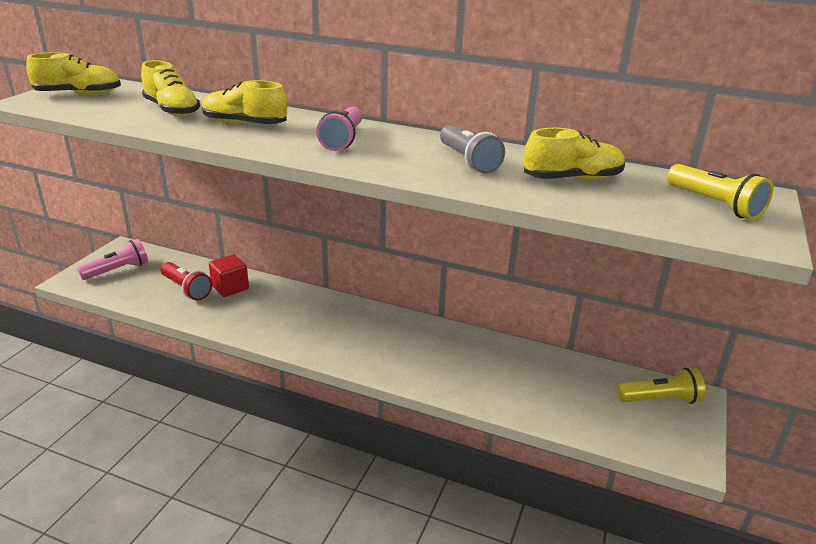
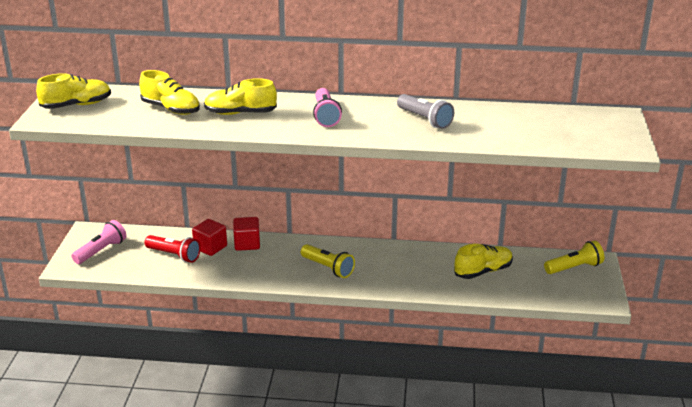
camera: 15 degrees left, 0 degrees up
yellow shoe [524,128,625,180] -> yellow shoe moved to [454,244,513,279]
yellow flashlight [667,164,773,220] -> yellow flashlight moved to [301,244,355,278]
none -> red cube [233,217,260,251]

